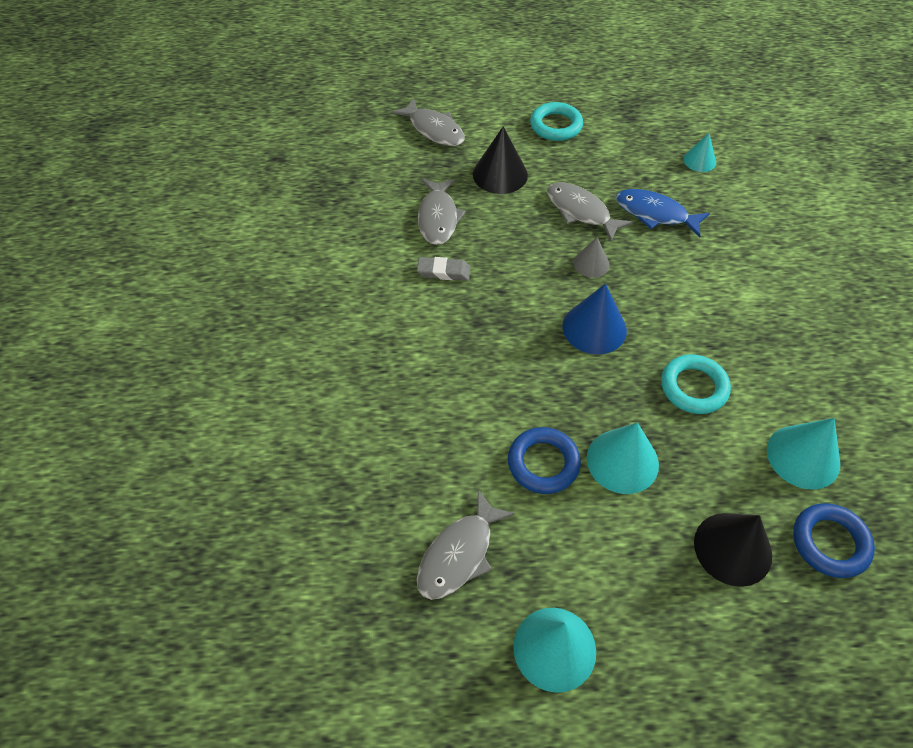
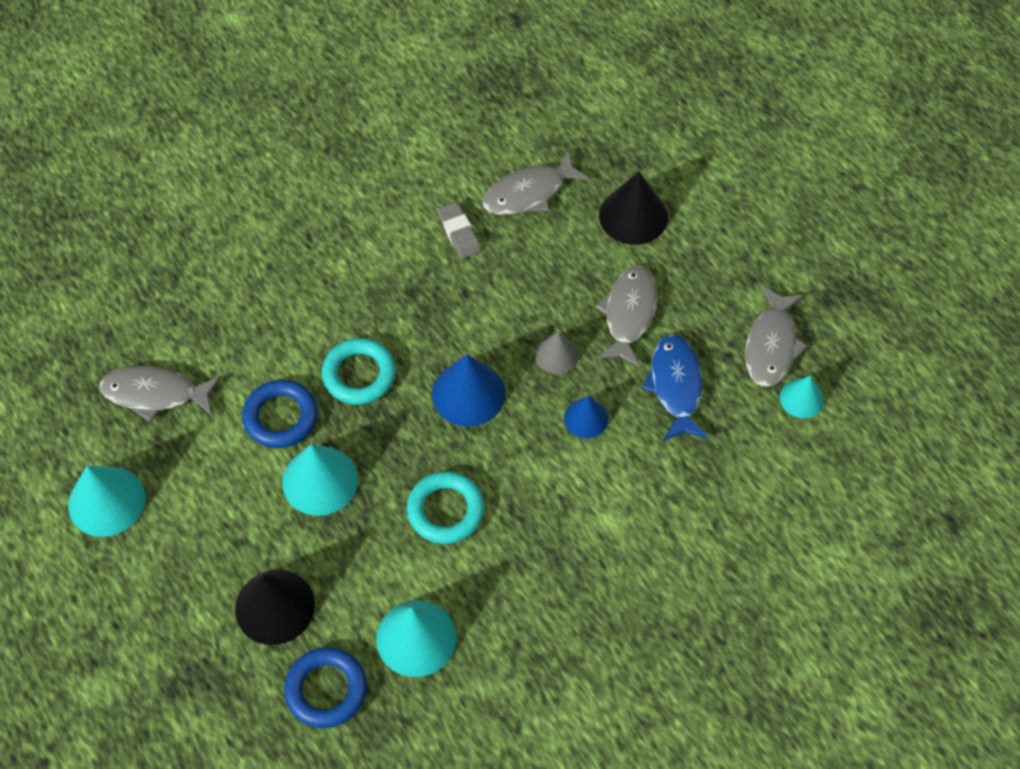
camera: 60 degrees right, 5 degrees up
grey fish [391,98,465,146] -> grey fish moved to [745,286,808,387]
turquoise ring [530,102,583,141] -> turquoise ring moved to [322,338,396,405]
none -> blue cone [564,396,609,439]

